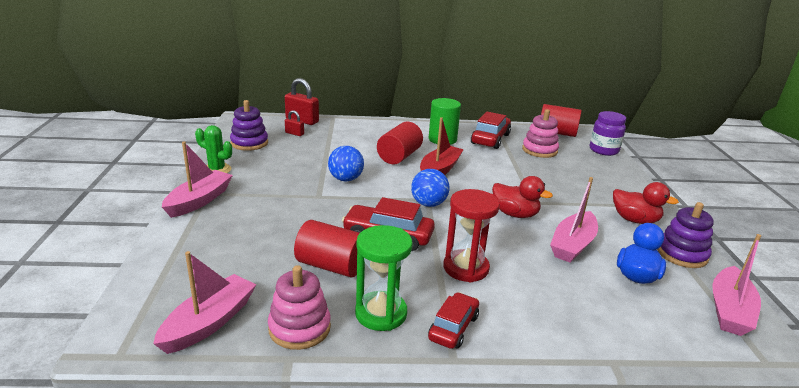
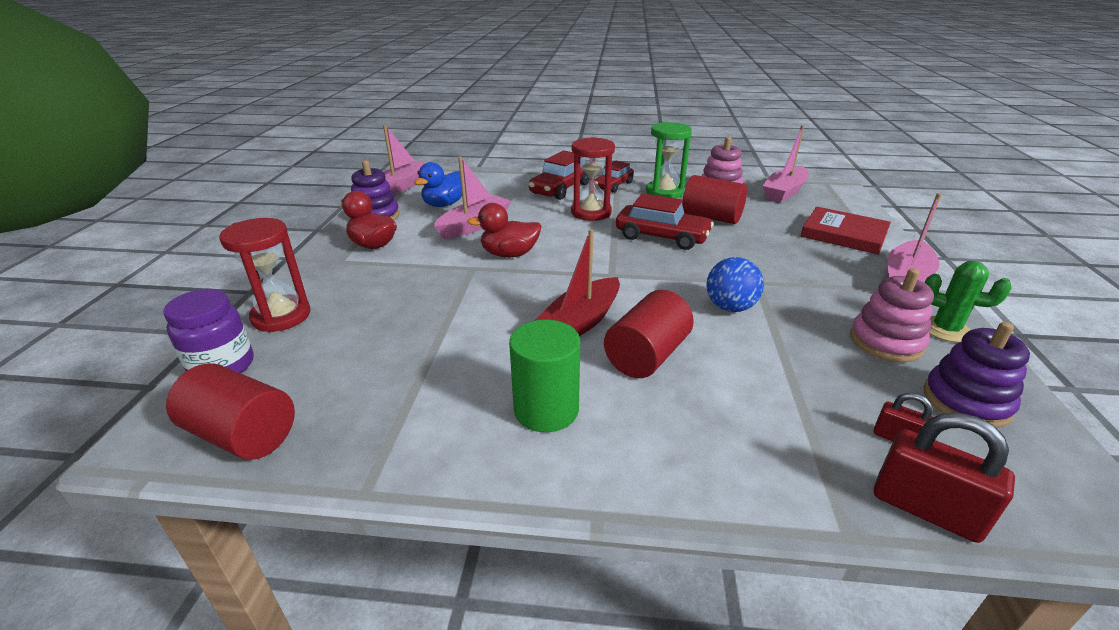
camera: 170 degrees left, 5 degrees up
blue ball [411,169,449,207] -> none
red car [471,111,511,149] -> red car moved to [529,150,589,200]
red duck [492,176,553,218] -> red duck turned 45 degrees counterclockwise [467,203,542,257]
pink stacking toy [522,109,559,158] -> pink stacking toy moved to [850,268,934,362]
none -> red hourglass [219,218,310,332]
none -> red book [801,207,891,254]

